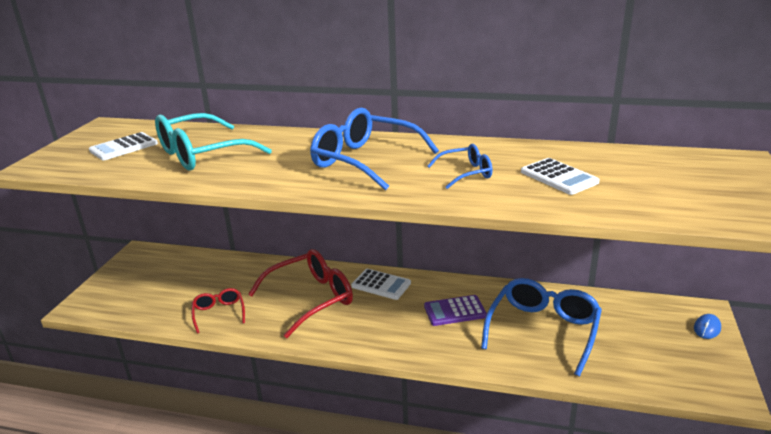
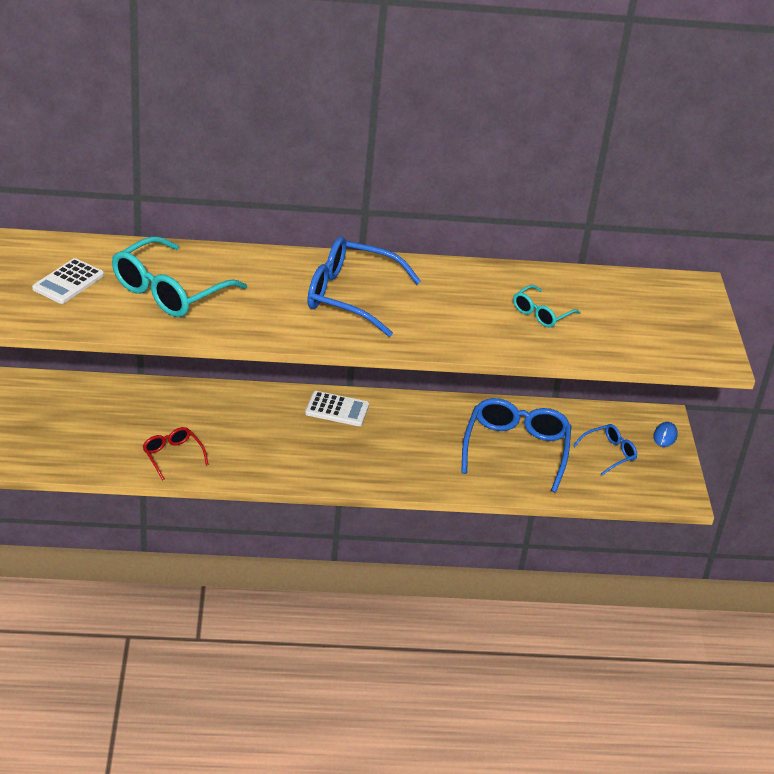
camera: 20 degrees left, 10 degrees up
red glasses [248,249,353,338] -> none
purple calculator [424,295,487,326] -> none
blue glasses [428,144,492,189] -> blue glasses moved to [573,424,637,475]
white calculator [521,158,600,195] -> turquoise glasses [513,285,581,328]

